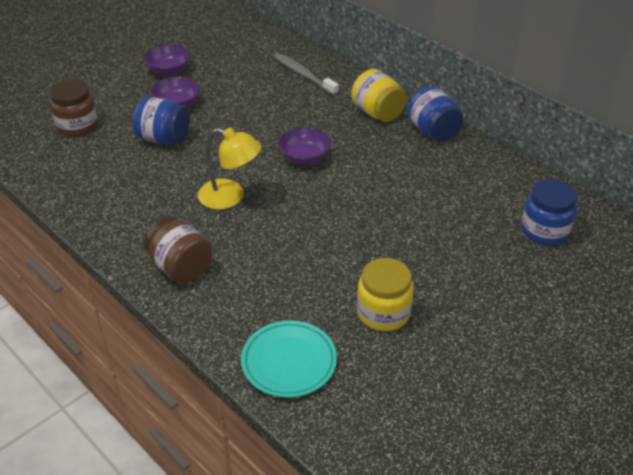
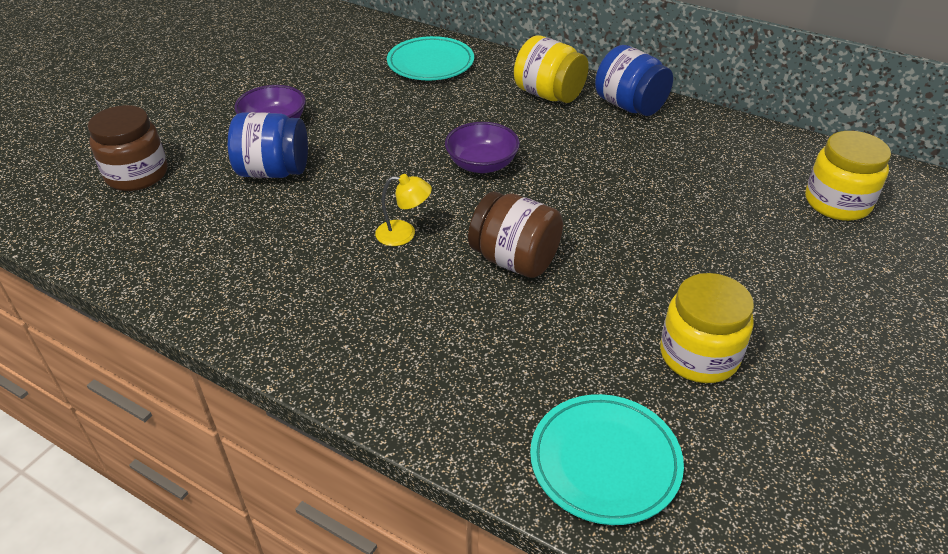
camera: 15 degrees left, 0 degrees up
purple bowl [143,44,190,76] -> none
brown jar [144,216,212,283] -> brown jar moved to [468,191,563,278]
yellow lamp [198,128,262,209] -> yellow lamp [375,174,432,246], size x0.59
grey toothbrush [274,53,339,95] -> turquoise plate [387,36,474,80]
blue jar [521,179,577,245] -> yellow jar [805,131,891,221]

